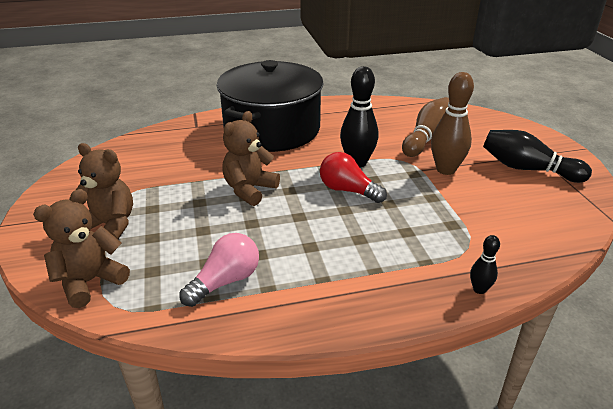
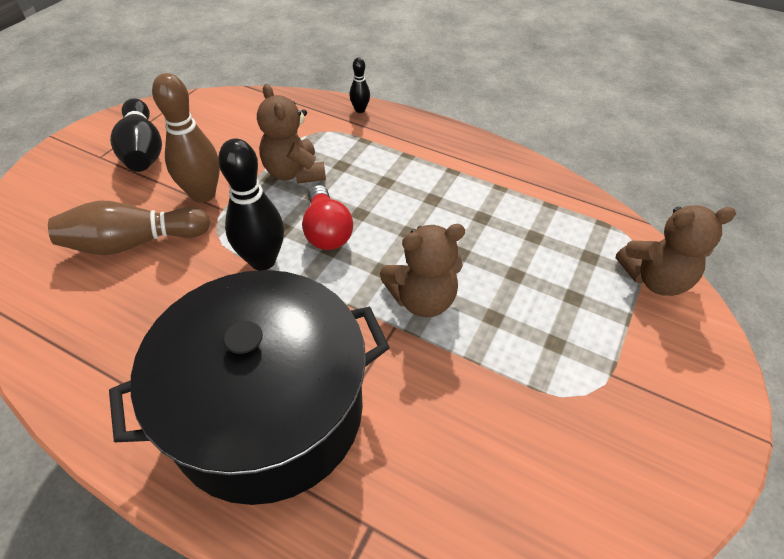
camera: 140 degrees left, 15 degrees up
brown teddy bear [76,143,133,239] -> brown teddy bear moved to [257,84,326,184]
pink light bulb [179,233,259,307] -> none

